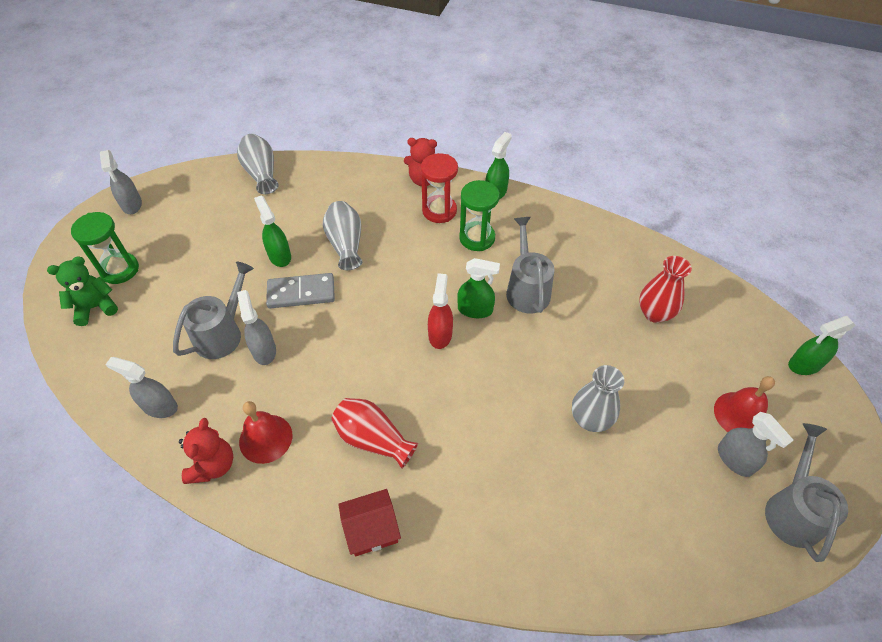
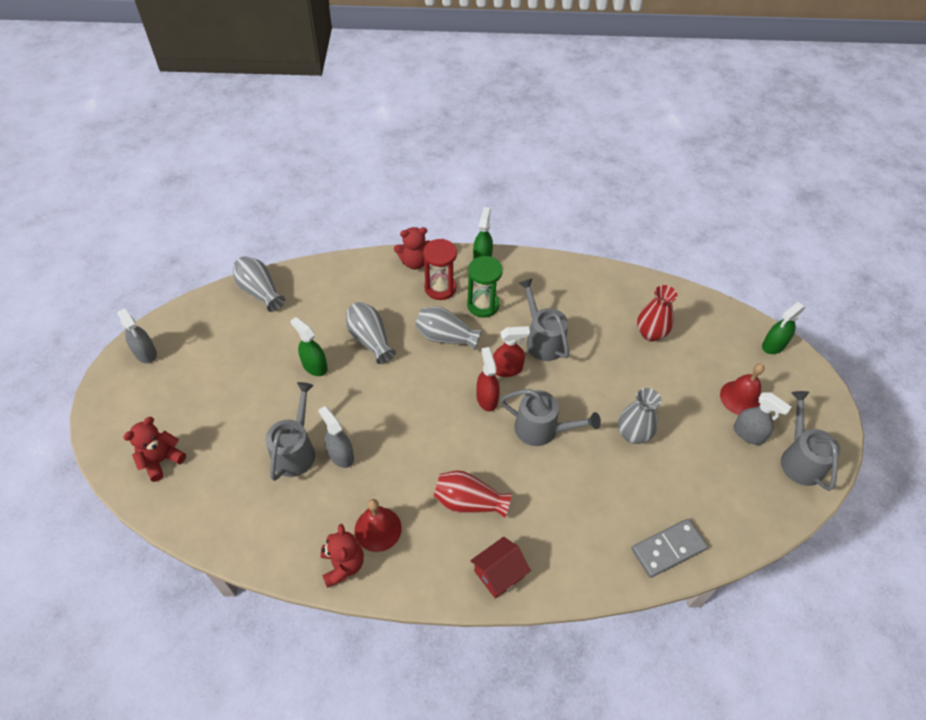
camera: 20 degrees left, 0 degrees up
green teddy bear [47,256,118,326] -> red teddy bear [123,417,186,482]
green hourglass [71,212,139,284] -> none
grey spray bottle [105,357,178,418] -> none
grey domino [266,273,335,308] -> grey domino moved to [632,519,708,578]
green spray bottle [457,258,500,318] -> red spray bottle [493,326,530,377]
none -> grey vase [415,307,482,350]
none -> grey watering can [500,389,601,446]

